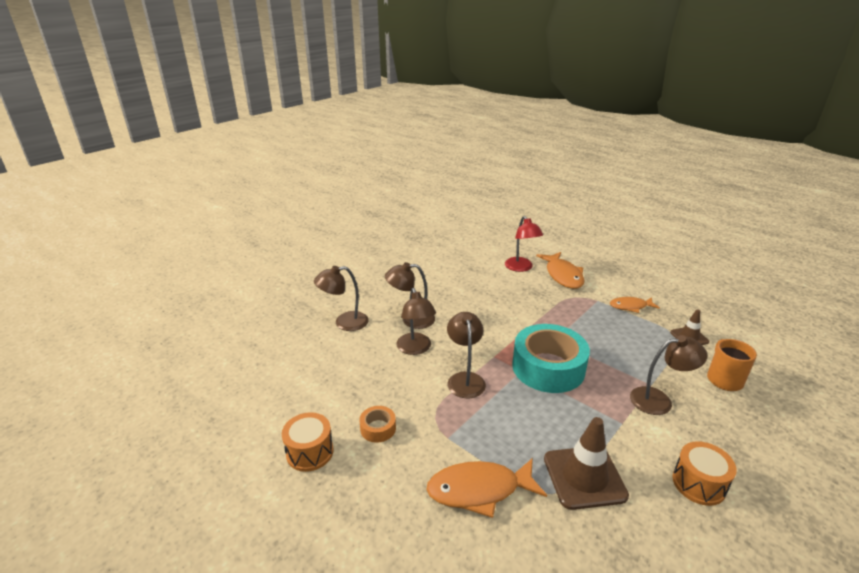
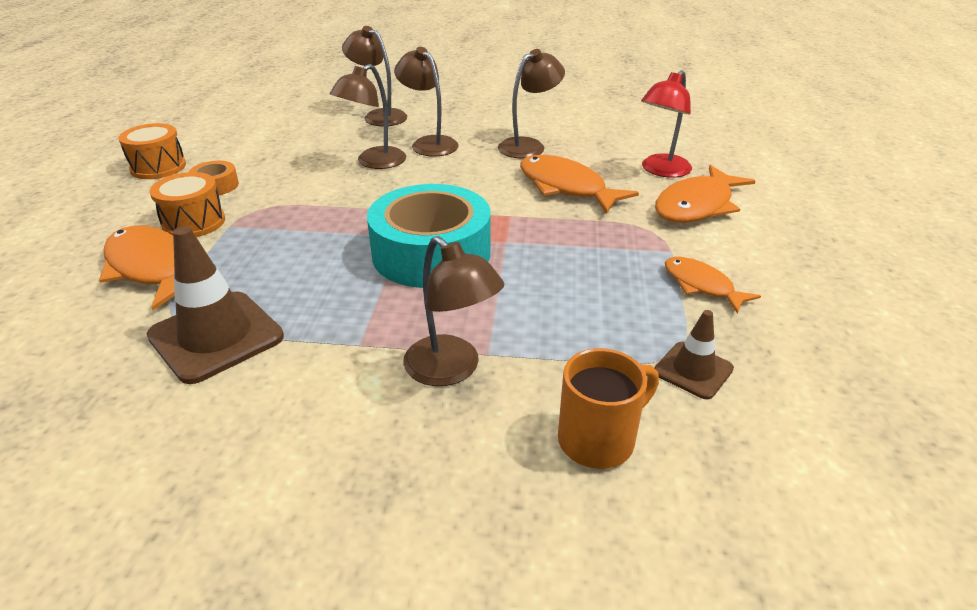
camera: 55 degrees right, 5 degrees up
brown lamp [447,312,486,398] -> brown lamp moved to [498,49,565,158]
orange drum [672,441,737,506] -> orange drum moved to [150,172,225,237]
none -> orange fish [520,155,639,214]

